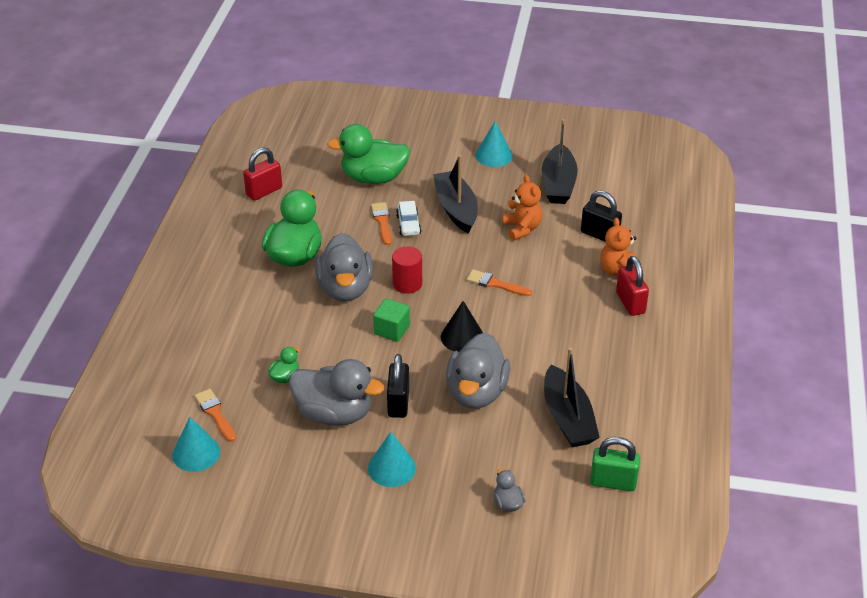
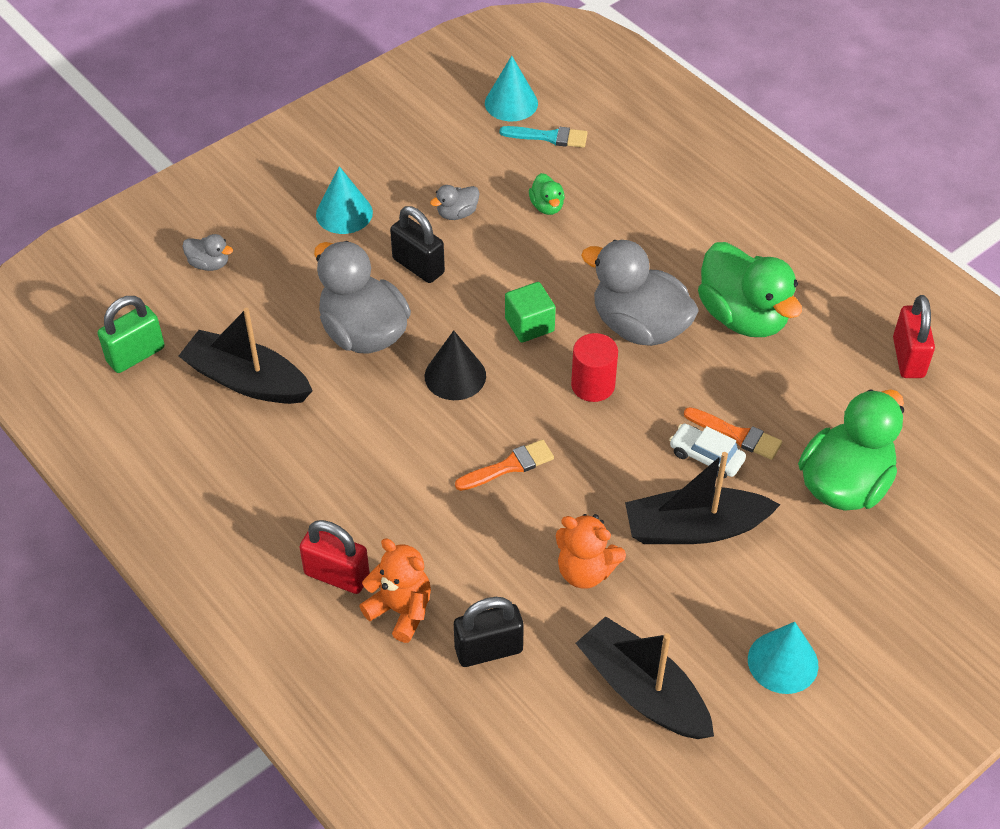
camera: 130 degrees right, 10 degrees up
orange brush [195,389,236,442] -> turquoise brush [500,126,588,148]
grey duck [289,359,384,426] -> grey duck [430,185,479,220], size x0.44
black boat [433,155,478,234] -> black boat turned 150 degrees clockwise [625,452,780,544]

